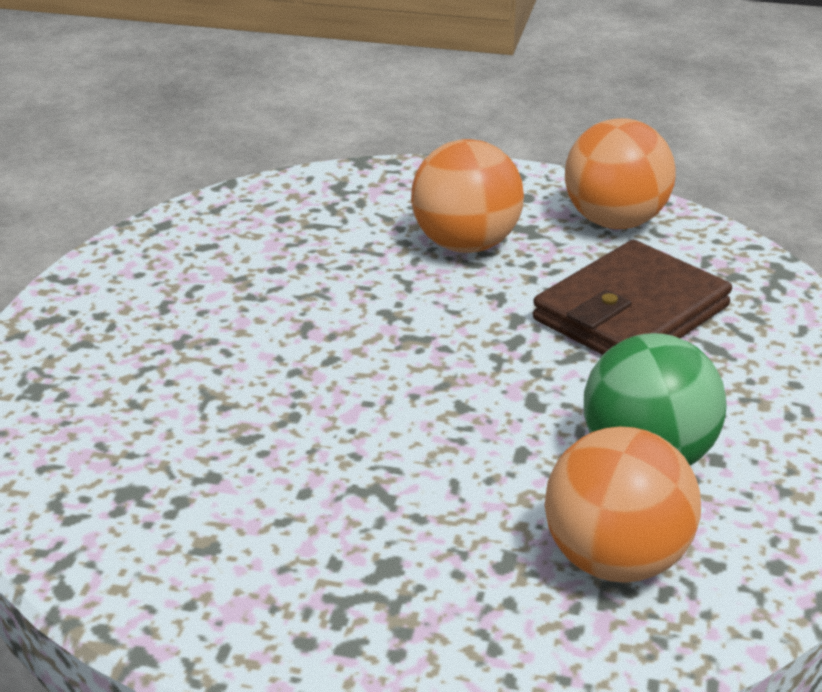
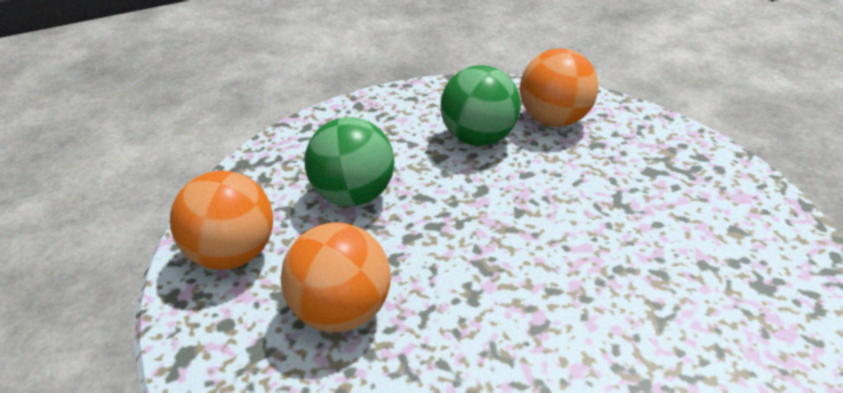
camera: 130 degrees left, 5 degrees up
brown wallet [533,240,732,355] -> green ball [305,117,394,207]

